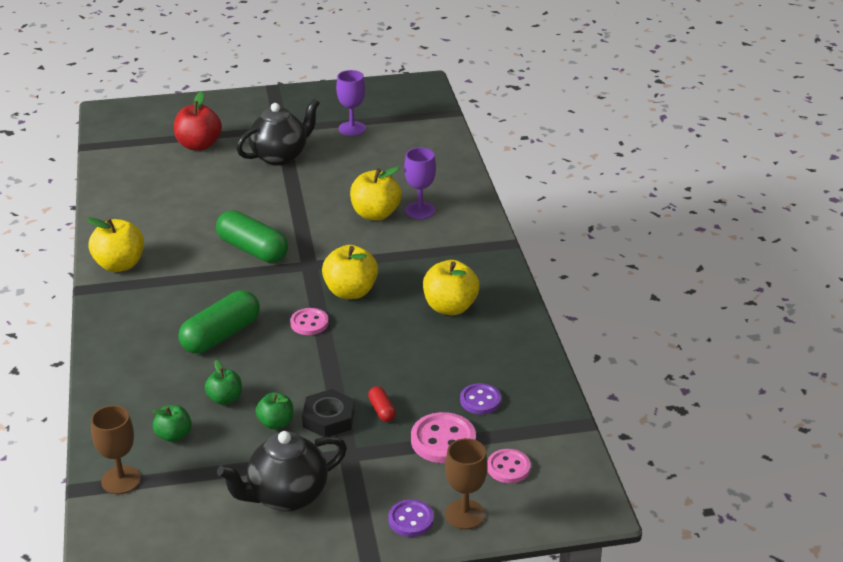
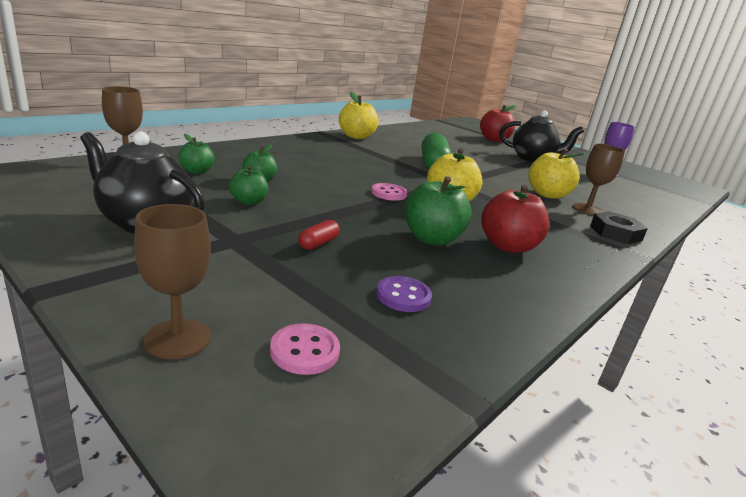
camera: 50 degrees right, 10 degrees down
green capsule [179,291,260,354] -> none
black nut [302,389,355,437] -> black nut moved to [590,211,648,244]
purple button [388,499,434,537] -> none
purple goblet [404,148,436,219] -> brown goblet [573,144,625,215]
pink button [411,412,476,463] -> none
yellow apple [423,260,480,315] -> red apple [481,185,549,253]
none -> green apple [404,176,472,246]

